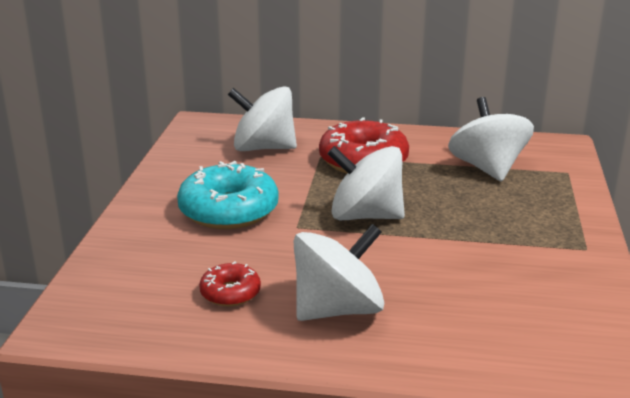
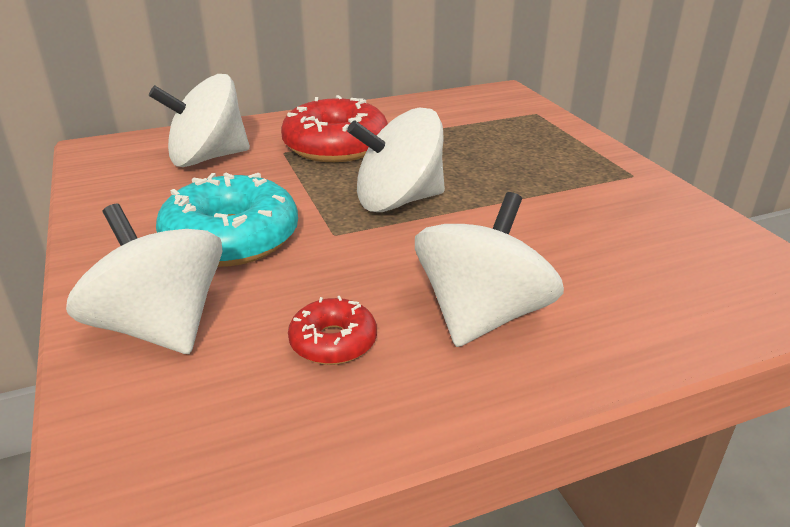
camera: 30 degrees left, 5 degrees up
white spinning top [448,97,534,182] -> white spinning top moved to [66,204,223,354]

